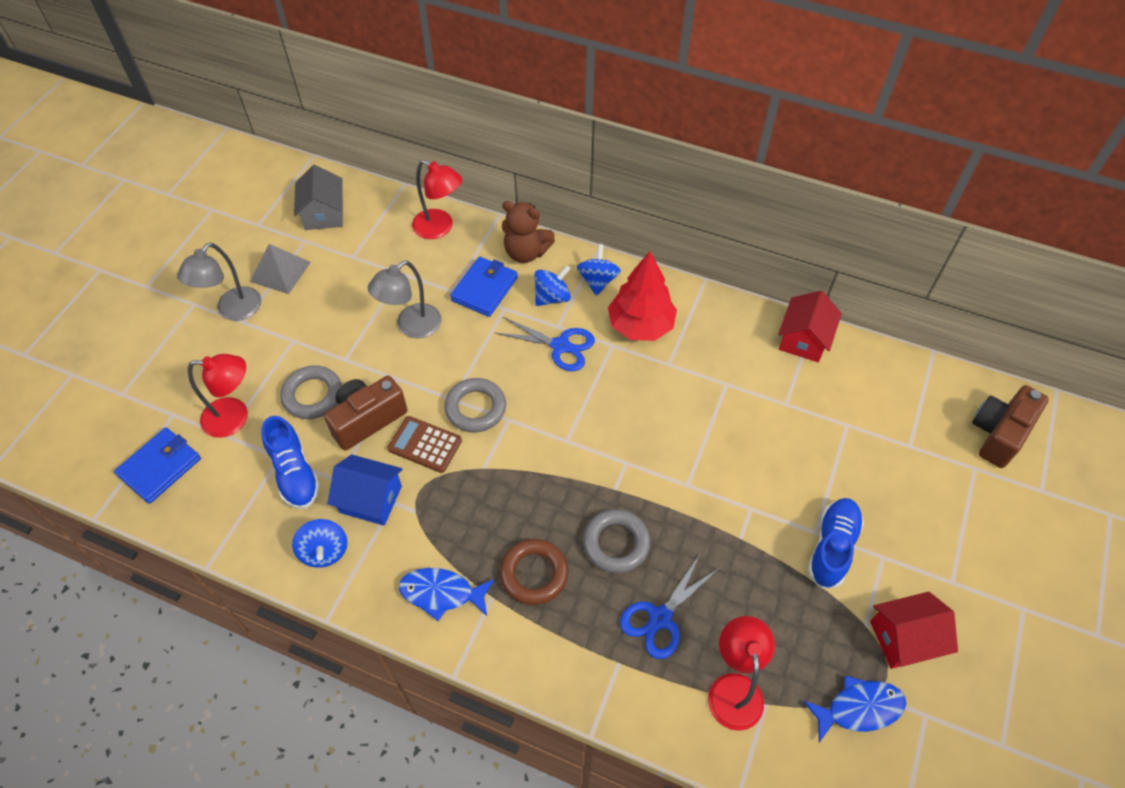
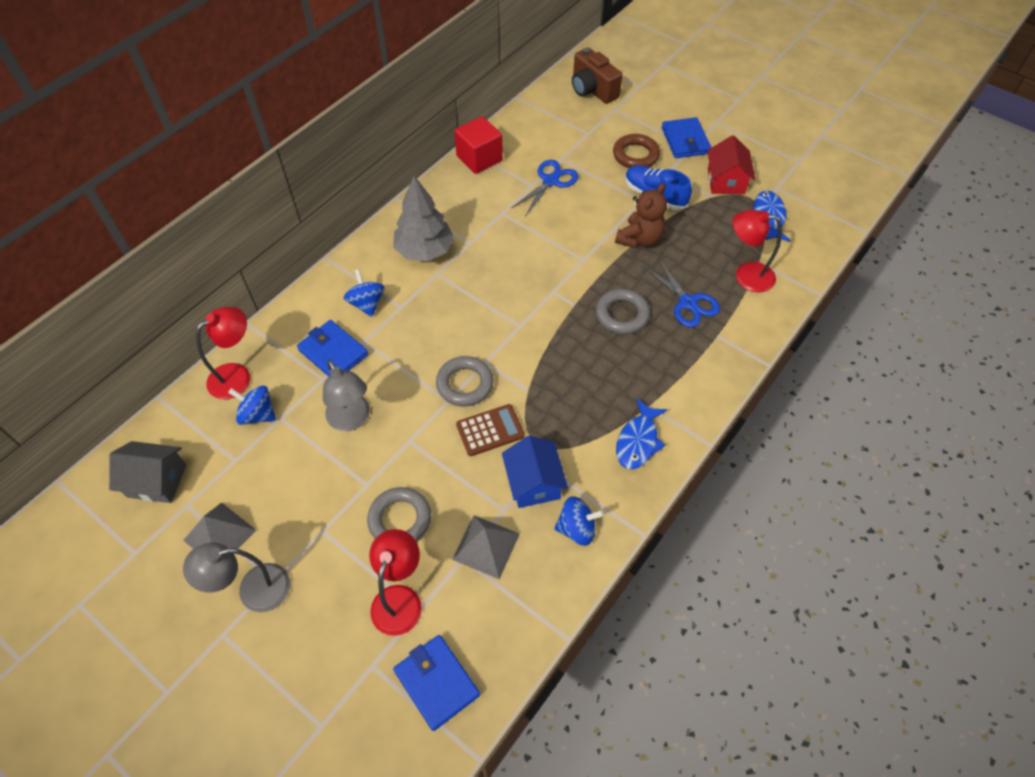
camera: 75 degrees left, 0 degrees up
grey lamp [177,243,261,321] -> grey lamp turned 120 degrees clockwise [183,542,290,612]
blue shoe [261,416,320,509] -> grey pyramid [452,516,520,579]
brown camera [324,376,408,450] -> none
blue house [327,454,403,526] -> blue house turned 45 degrees counterclockwise [502,436,568,508]
brown calculator [387,416,462,473] -> brown calculator turned 150 degrees counterclockwise [456,404,525,456]
blue scissors [495,317,595,371] -> blue scissors moved to [511,160,578,216]
brown ring [500,539,568,605] -> brown ring moved to [613,134,660,168]
brown teddy bear [502,201,555,263] -> brown teddy bear moved to [615,183,667,248]
blue spinning top [577,244,621,296] -> blue spinning top moved to [228,385,276,425]
red tree [608,251,677,341] -> grey tree [393,176,454,261]
red house [778,291,842,362] -> red cube [454,116,503,174]
none -> blue wallet [662,117,711,158]

